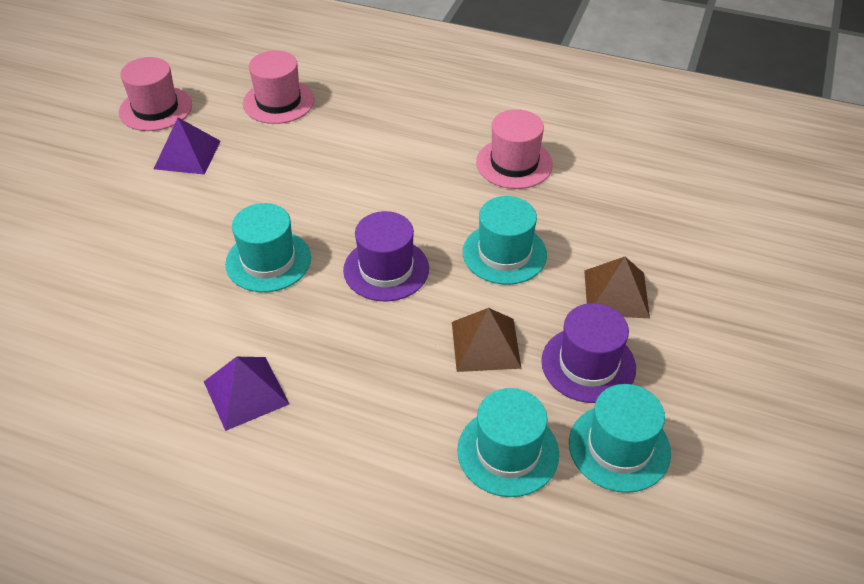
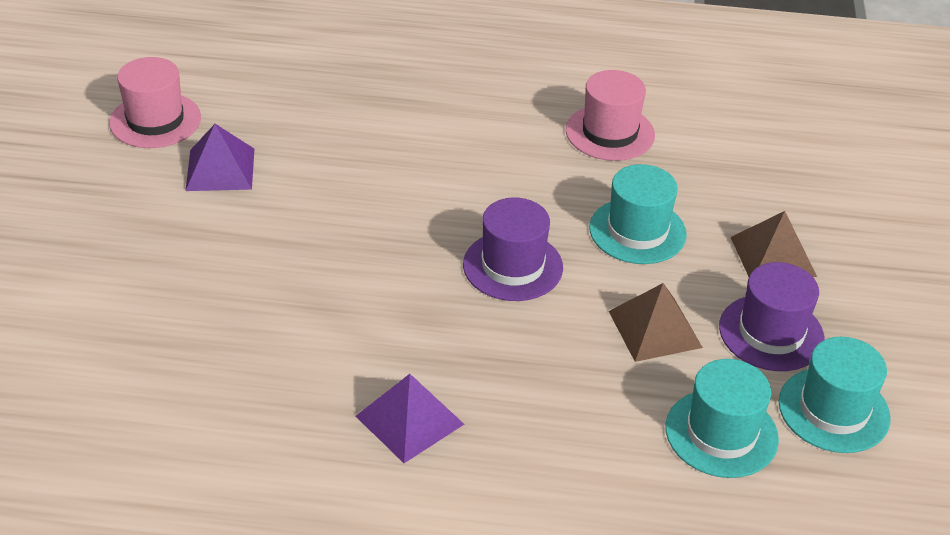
camera: 15 degrees left, 5 degrees down
turquoise hat [225,203,311,292] -> none
pink hat [243,50,314,124] -> none

